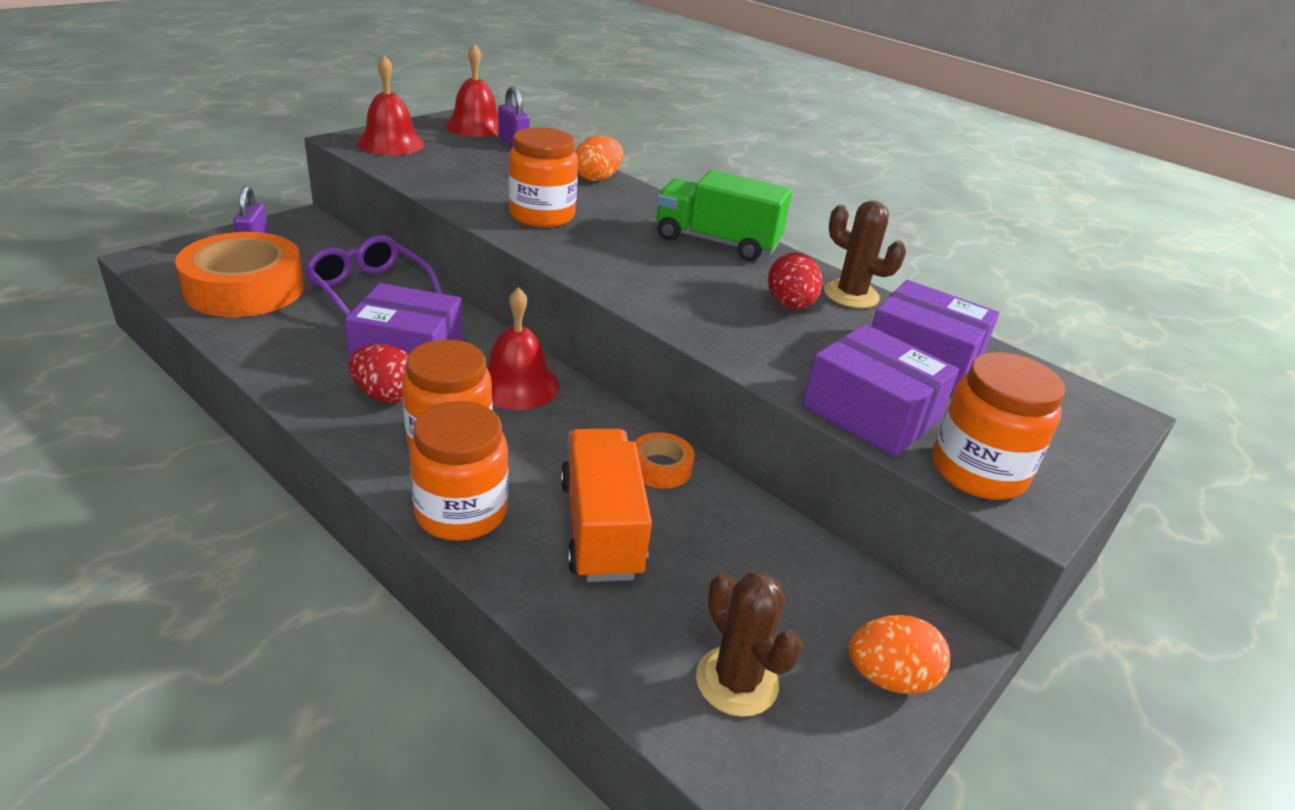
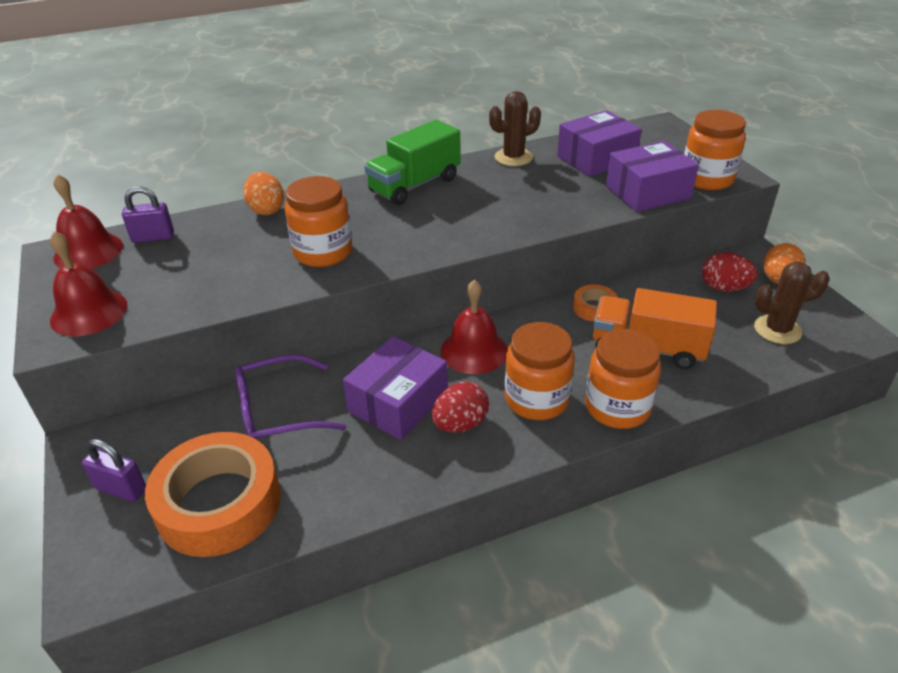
camera: 60 degrees left, 5 degrees up
red egg [768,253,823,309] -> red egg moved to [702,252,758,292]

